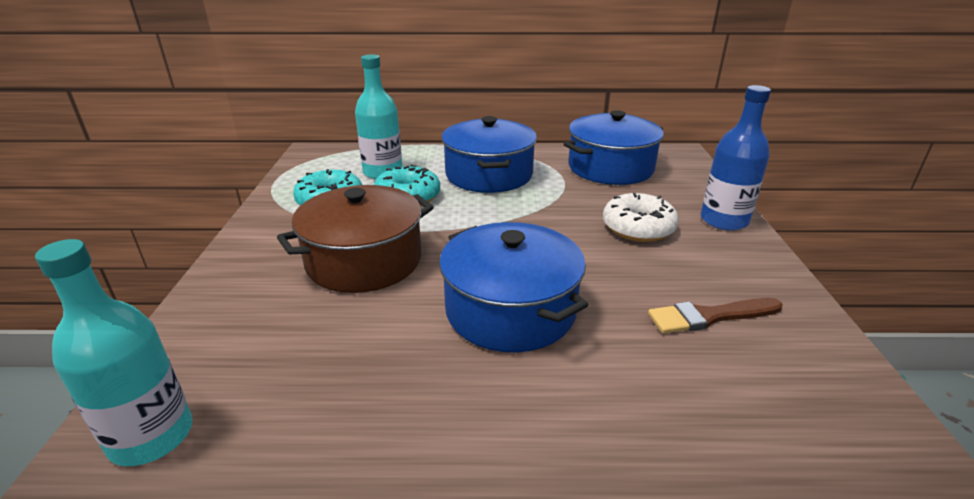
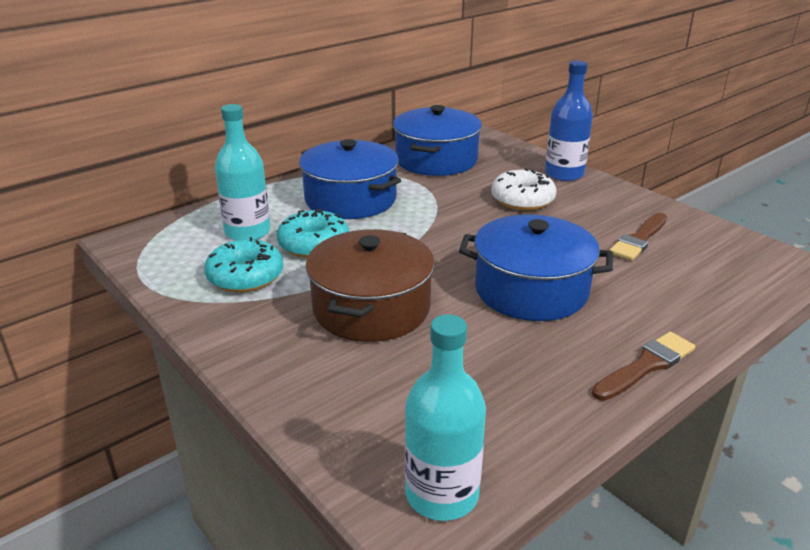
camera: 40 degrees left, 0 degrees up
none -> brown brush [592,332,696,401]

